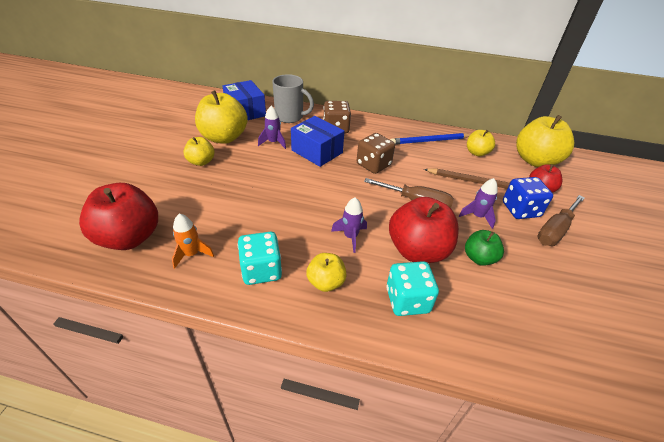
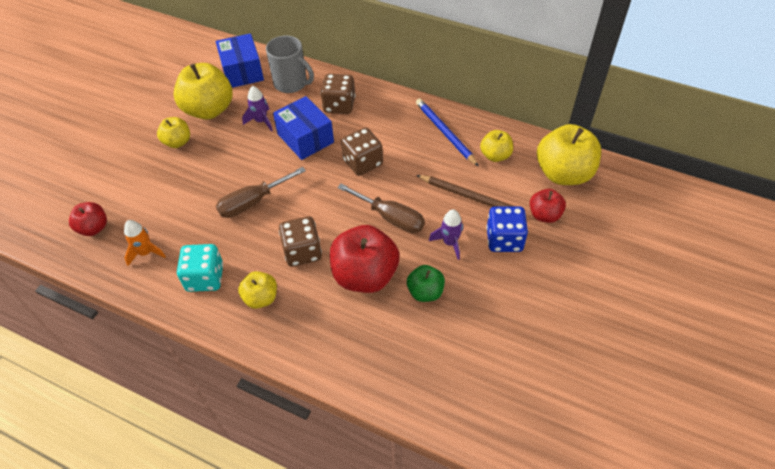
camera: 15 degrees right, 10 degrees up
red apple [79,183,158,250] -> red apple [69,202,107,236], size x0.54
purple rocket [331,197,367,253] -> brown dice [279,216,322,267]
turquoise dice [387,261,439,316] -> none
blue pencil [390,133,471,145] -> blue pencil turned 60 degrees clockwise [416,98,479,166]
brown screwdriver [537,195,585,246] -> brown screwdriver moved to [216,167,306,218]

